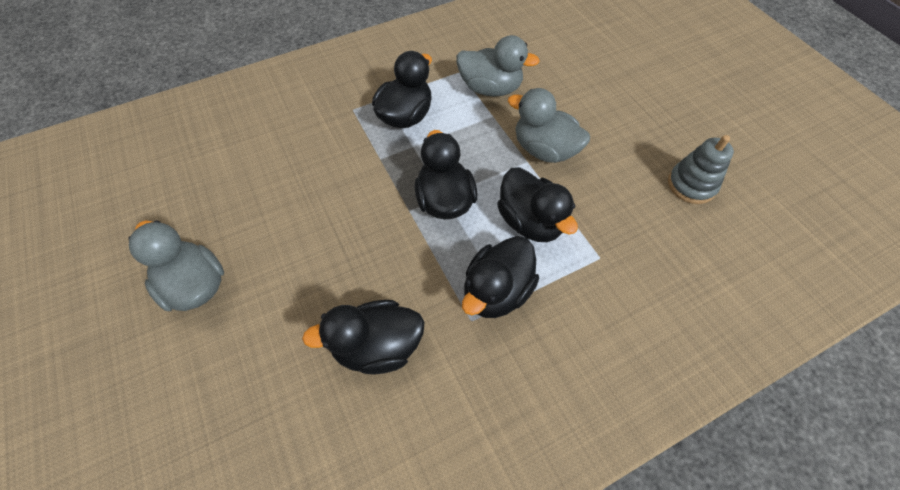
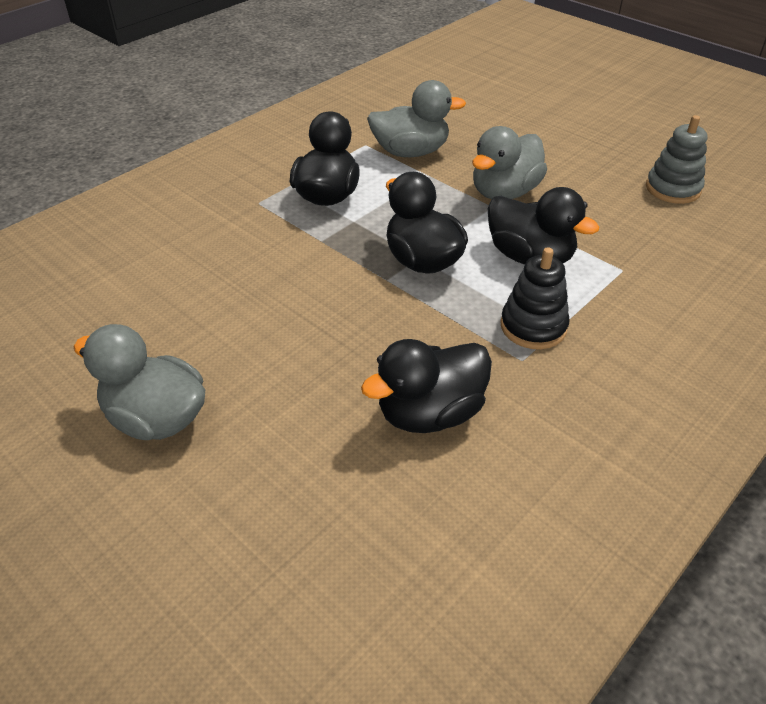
camera: 20 degrees left, 15 degrees down
black duck [462,236,539,318] -> black stacking toy [500,247,570,349]
grey duck [508,88,590,163] -> grey duck turned 60 degrees counterclockwise [472,126,547,199]

